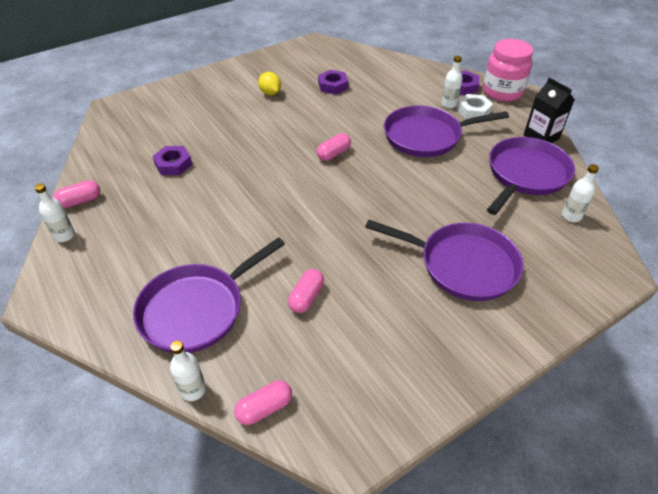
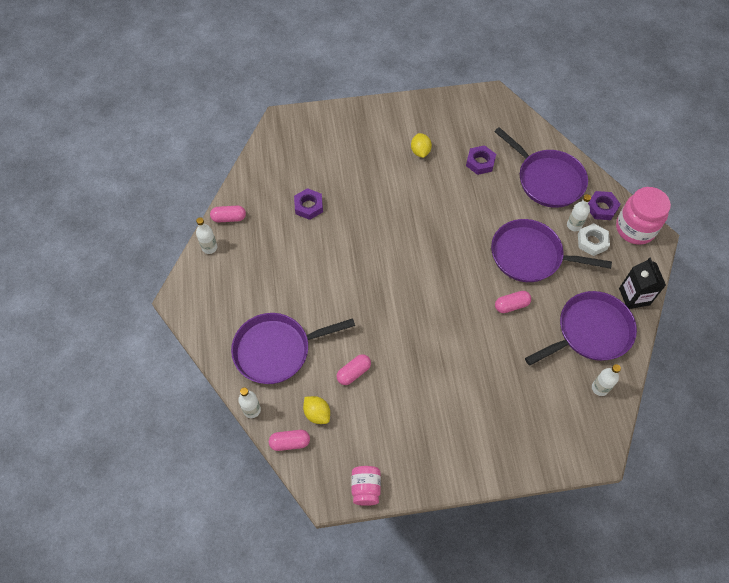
camera: 25 degrees right, 15 degrees up
pink capsule [317,133,351,161] -> pink capsule moved to [495,291,531,313]
purple pan [365,220,524,301] -> purple pan moved to [494,127,588,208]
none -> yellow lemon [303,396,330,424]
none -> pink jar [351,466,381,506]

